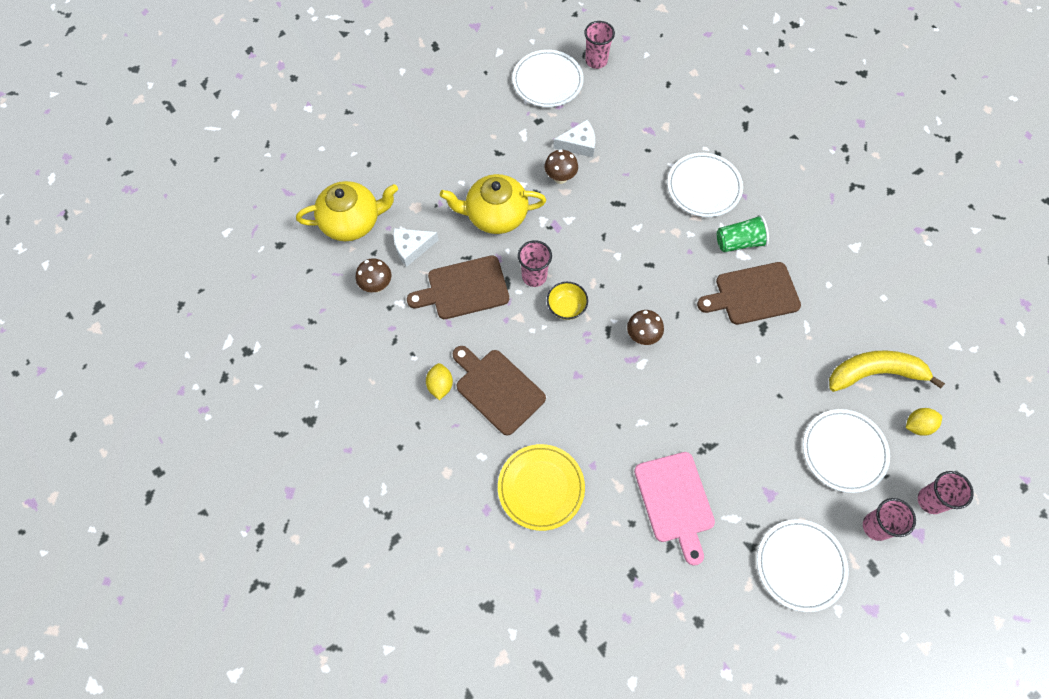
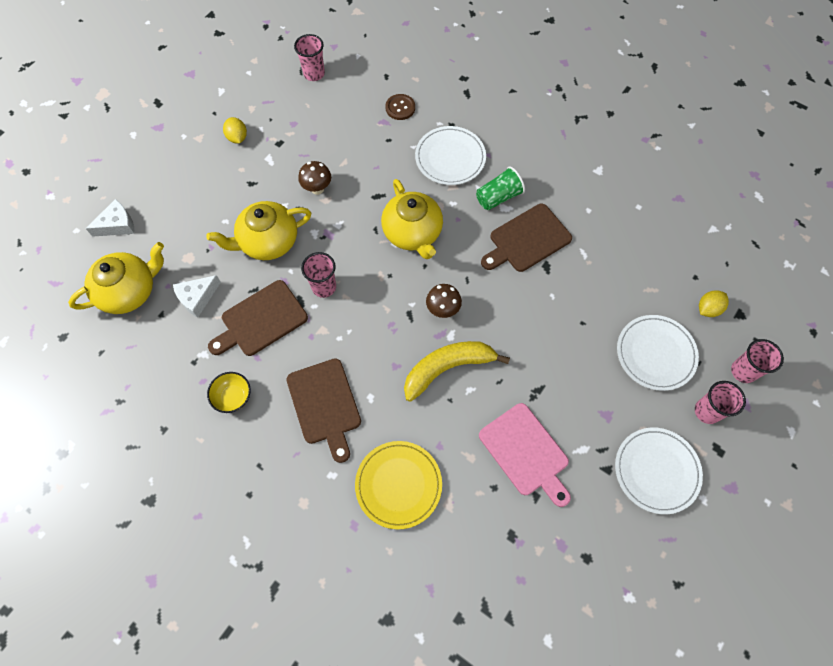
camera: 20 degrees left, 0 degrees up
brown mushroom [356,258,391,292] -> none
yellow lemon [426,363,453,400] -> yellow lemon moved to [223,117,247,143]
brown cutting board [453,346,546,436] -> brown cutting board turned 135 degrees counterclockwise [286,358,361,463]
white plate [513,50,584,107] -> none
yellow bowl [547,282,588,320] -> yellow bowl moved to [207,372,251,413]
white cheese [553,120,595,157] -> white cheese moved to [85,199,134,237]
yellow banana [829,350,945,392] -> yellow banana moved to [404,341,510,402]
none -> yellow teapot [381,179,443,259]
none -> brown button [385,94,415,120]

